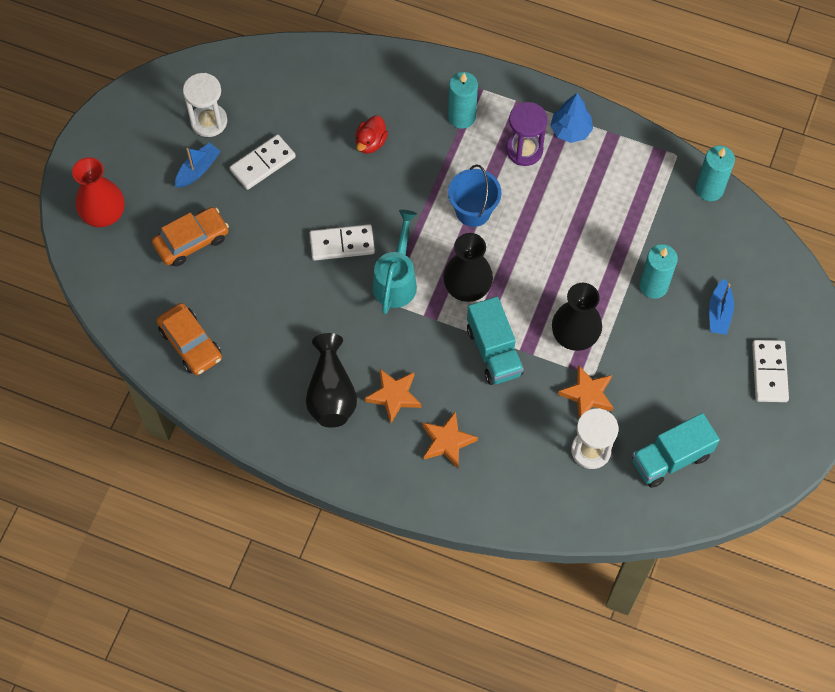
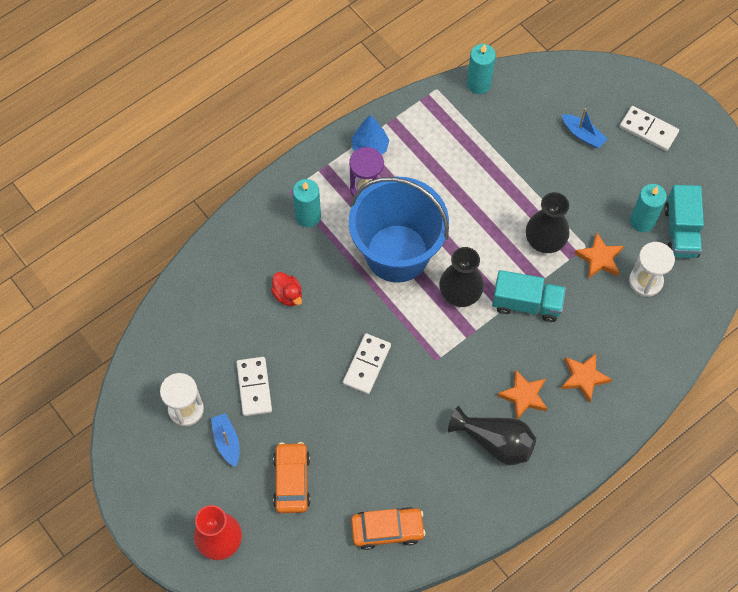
camera: 60 degrees left, 0 degrees up
turquoise watering can [372,210,417,314] -> none
blue bucket [448,165,501,227] -> blue bucket [349,177,449,283], size x2.02
turquoise candle [639,244,678,299] -> turquoise candle moved to [630,184,667,232]

